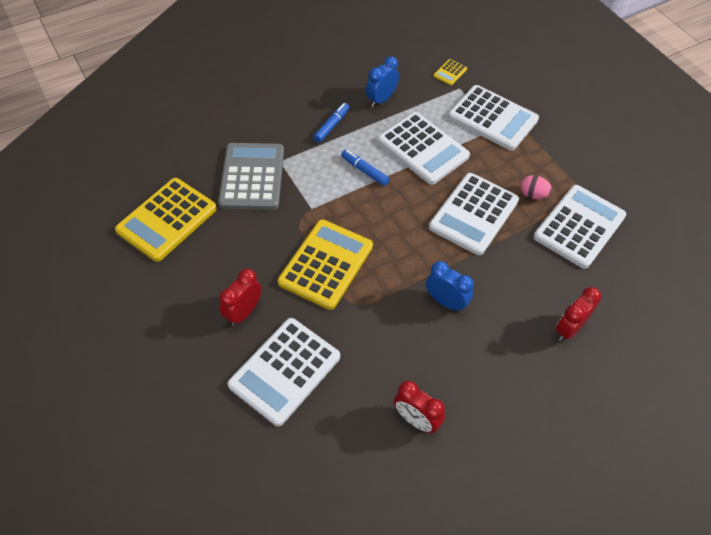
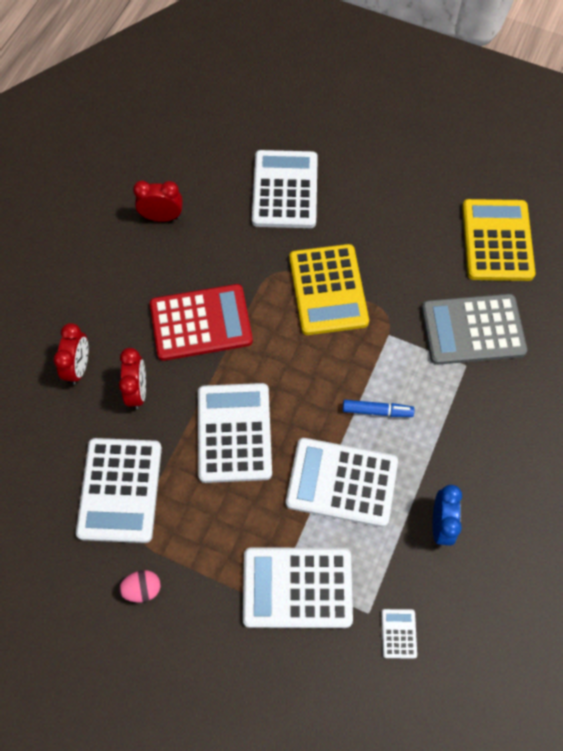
camera: 145 degrees right, 10 degrees up
grey calculator [218,143,284,210] -> grey calculator turned 120 degrees clockwise [422,294,527,365]
red clock [219,269,262,326] -> red clock moved to [119,348,146,409]
blue marker [313,103,349,143] -> none
blue clock [426,261,474,312] -> red calculator [150,284,253,361]
yellow calculator [433,59,467,85] -> white calculator [381,609,417,659]
pink egg [520,175,552,199] -> pink egg moved to [119,570,160,602]

